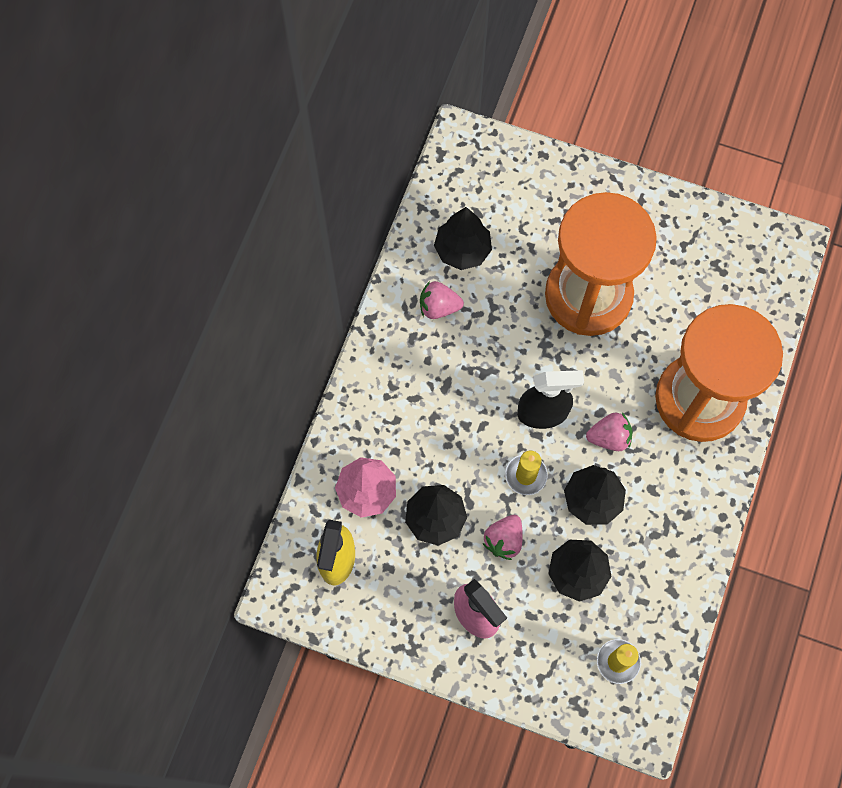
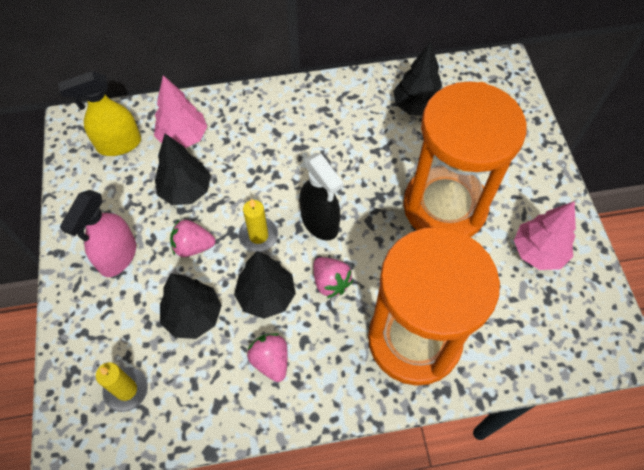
camera: 60 degrees right, 10 degrees down
pink strawberry [420,281,464,319] -> pink strawberry moved to [247,333,288,382]
none -> pink tree [514,201,576,270]

